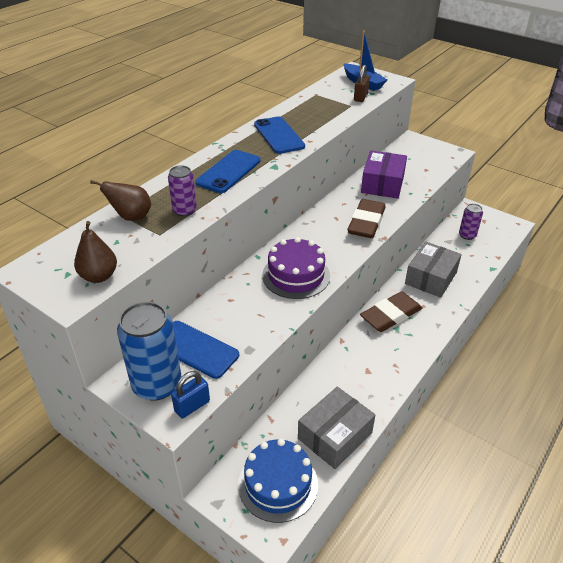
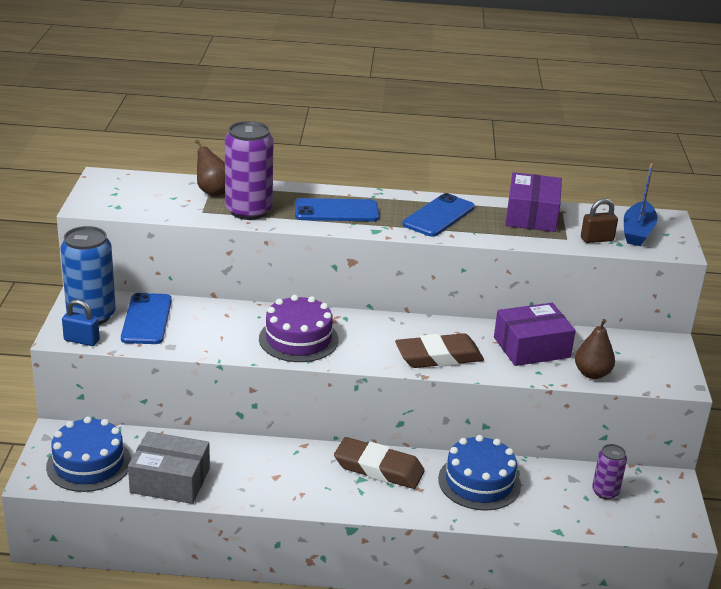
camera: 55 degrees right, 10 degrees down
brown pear [74,221,117,283] -> brown pear moved to [575,319,615,379]
purple can [168,165,197,216] -> purple can [225,121,274,220], size x1.83
grey box [405,242,462,298] -> blue cake [438,435,521,511]
none -> purple box [505,172,562,232]

